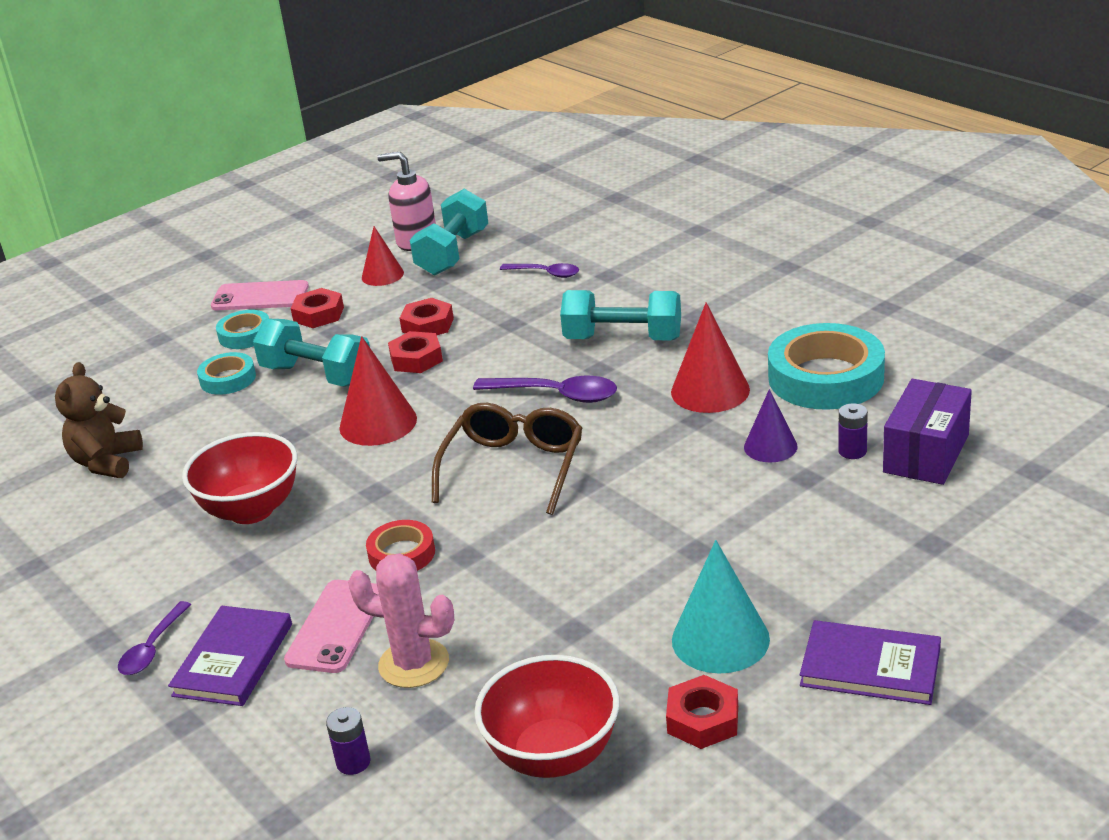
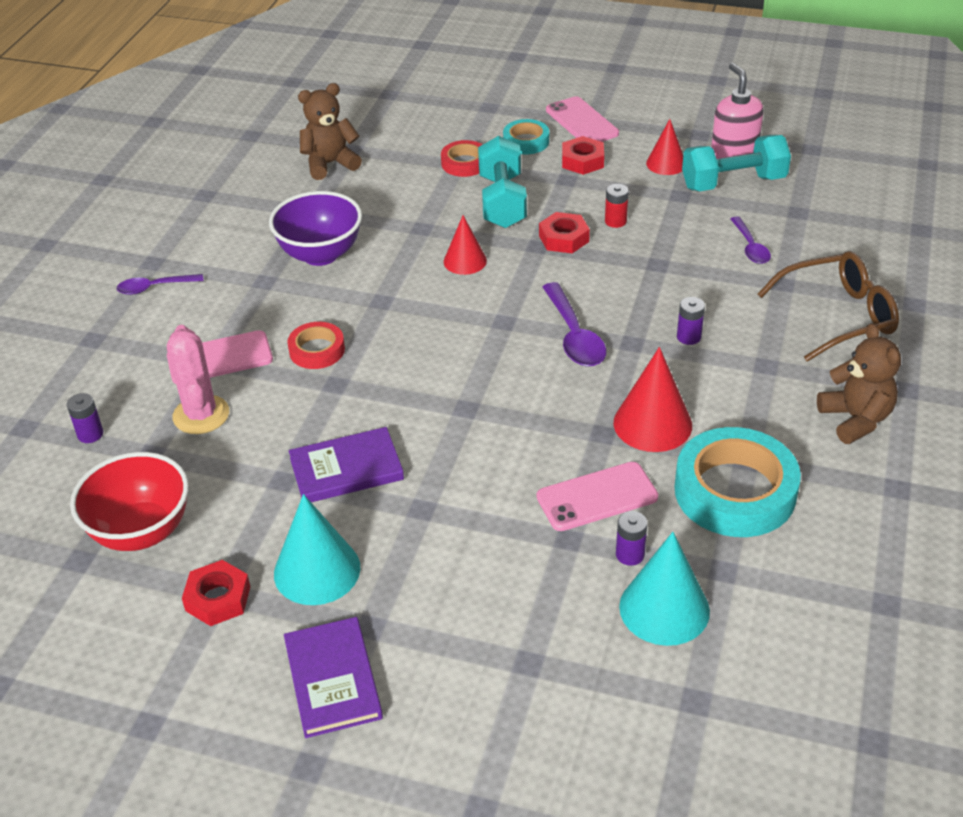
camera: 55 degrees right, 10 degrees up
purple book [168,606,292,706] -> purple book moved to [289,427,404,502]
red bowl [182,432,297,524] -> purple bowl [269,191,362,266]
turquoise tape [197,352,256,395] -> red tape [441,140,483,177]
red cone [339,336,417,446] -> red cone [444,215,487,275], size x0.64
red nut [400,298,454,335] -> red battery [605,184,629,228]
brown glasses [432,403,583,515] -> brown glasses moved to [758,251,899,362]
turquoise dumbbell [560,290,681,340] -> purple battery [677,297,705,345]
purple cone [744,389,798,462] -> pink phone [537,462,658,531]
purple box [883,379,972,485] -> turquoise cone [619,532,710,646]
none -> brown teddy bear [817,323,901,444]

